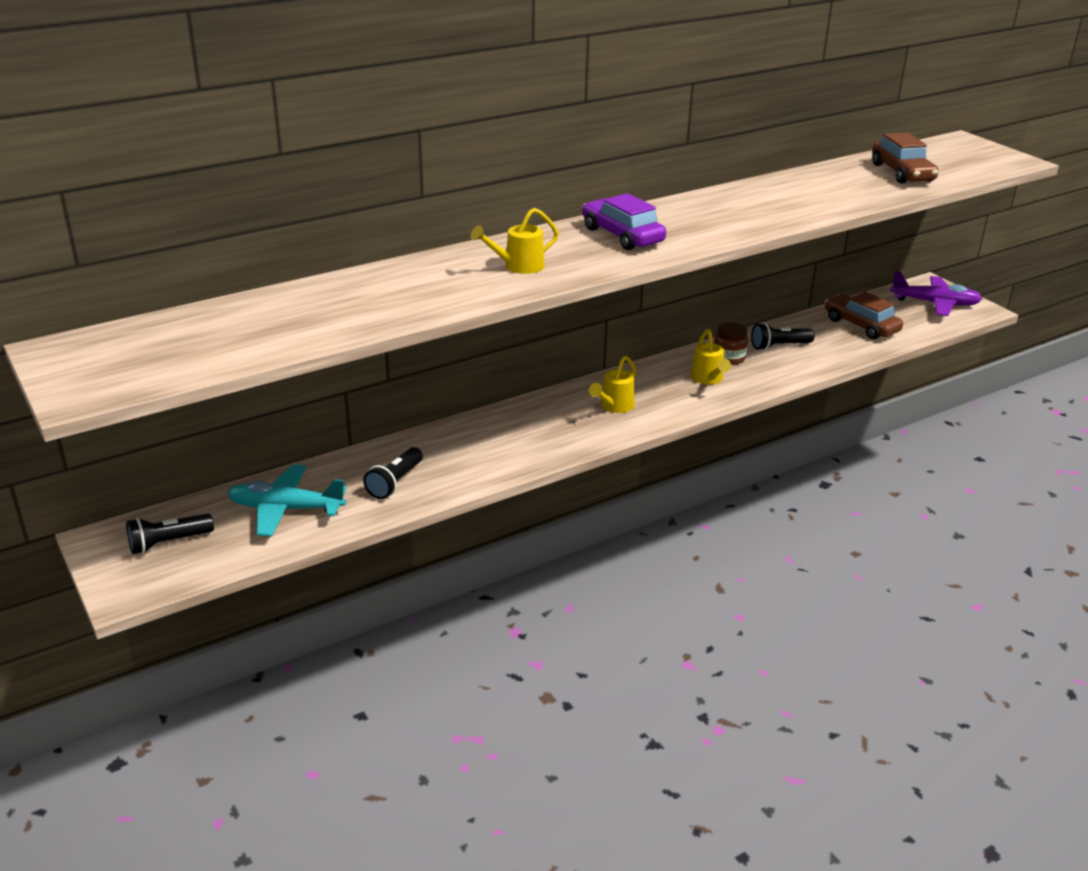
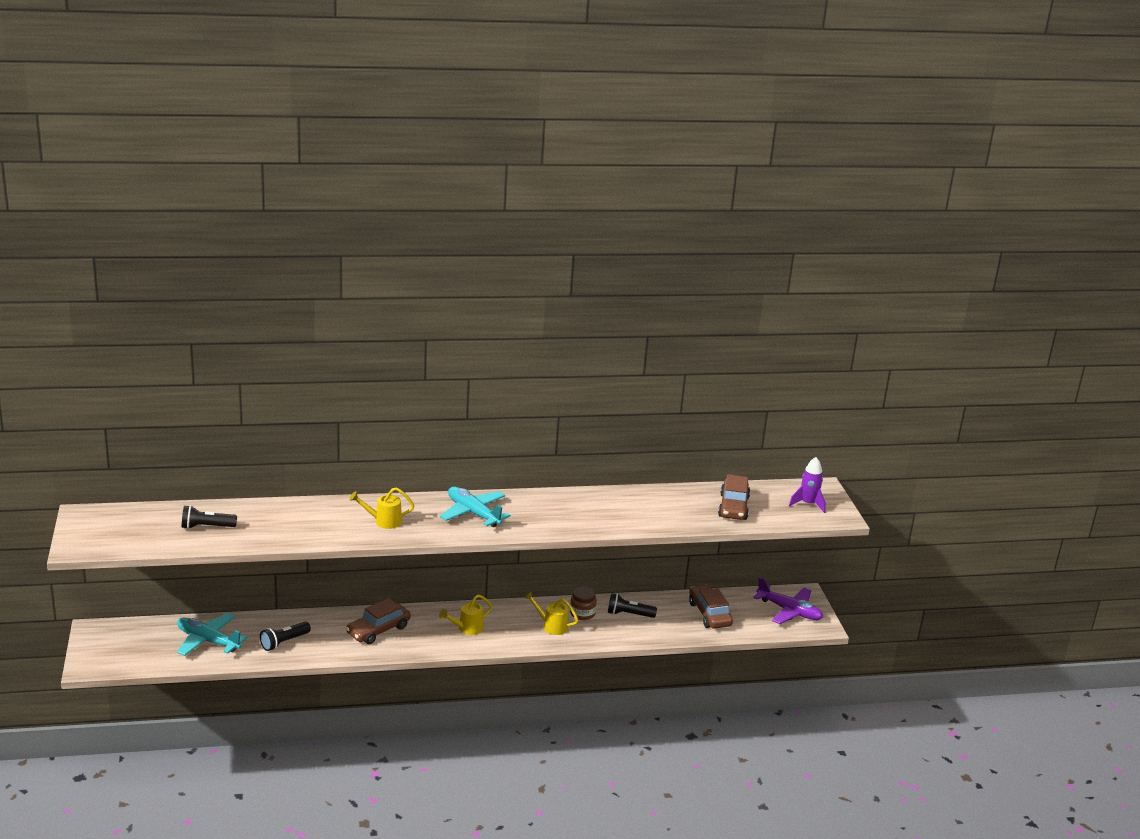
camera: 20 degrees right, 5 degrees down
black flashlight [126,514,214,554] -> black flashlight moved to [182,505,237,529]
purple car [582,193,666,250] -> turquoise plane [440,487,511,527]
yellow watering can [691,329,731,385] -> yellow watering can turned 105 degrees clockwise [524,591,579,635]
none -> brown car [346,598,411,644]
none -> purple rocket [789,457,826,513]

